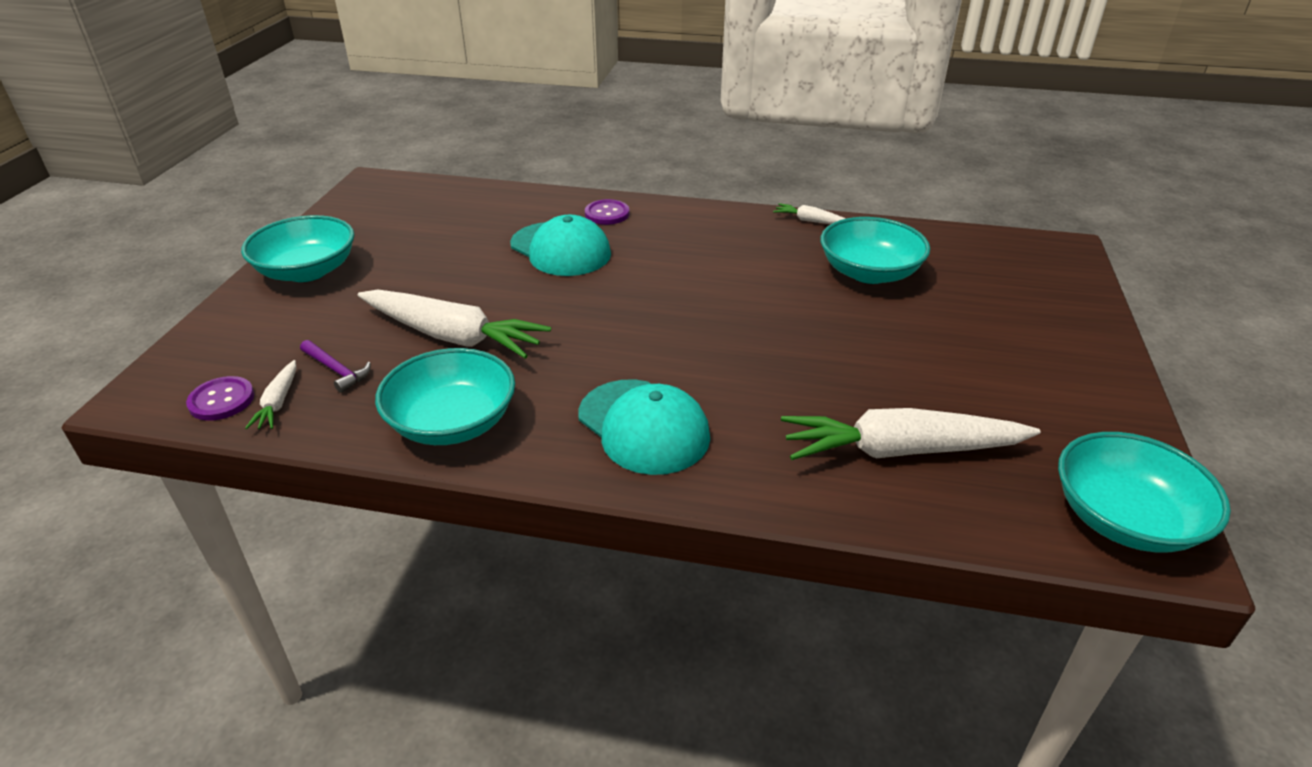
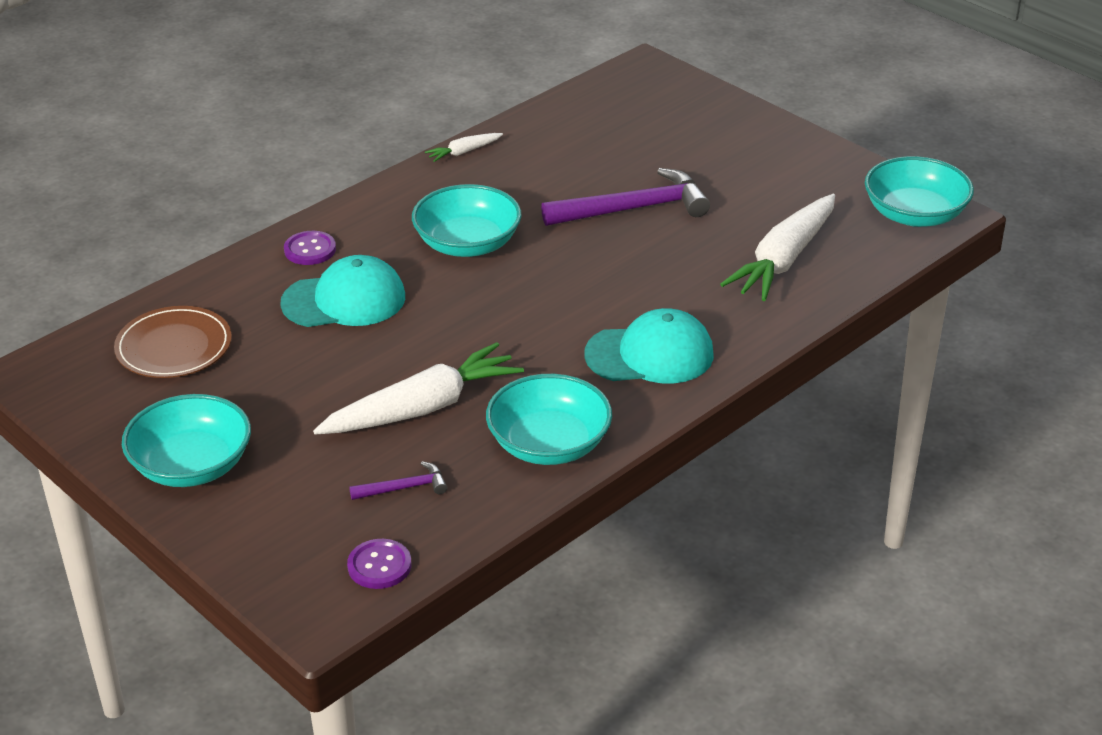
camera: 55 degrees left, 0 degrees up
white carrot [245,360,296,429] -> none
turquoise bowl [821,217,930,284] -> turquoise bowl moved to [412,184,522,257]
none -> brown plate [114,306,232,378]
none -> purple hammer [541,168,710,226]

